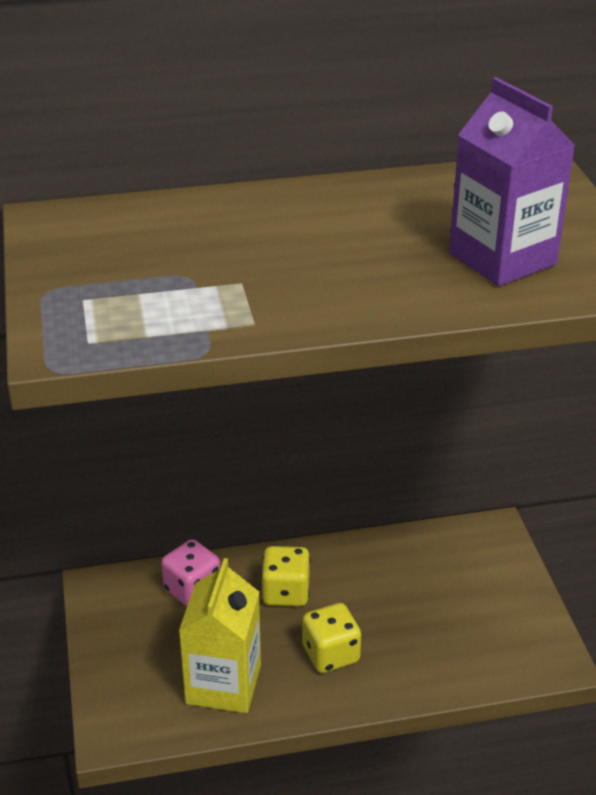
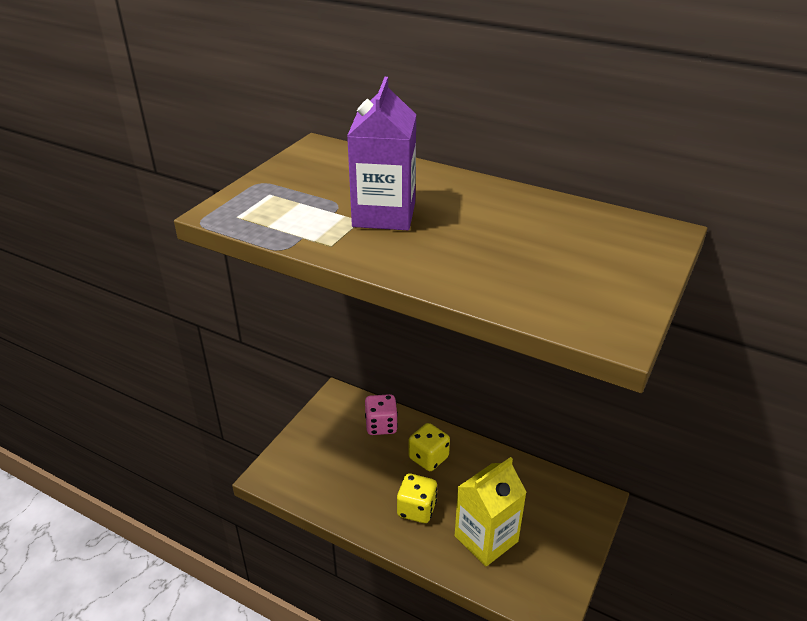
camera: 40 degrees right, 0 degrees up
yellow carton [179,558,261,713] -> yellow carton moved to [455,457,527,567]
purple carton [449,77,575,286] -> purple carton moved to [347,77,416,230]

